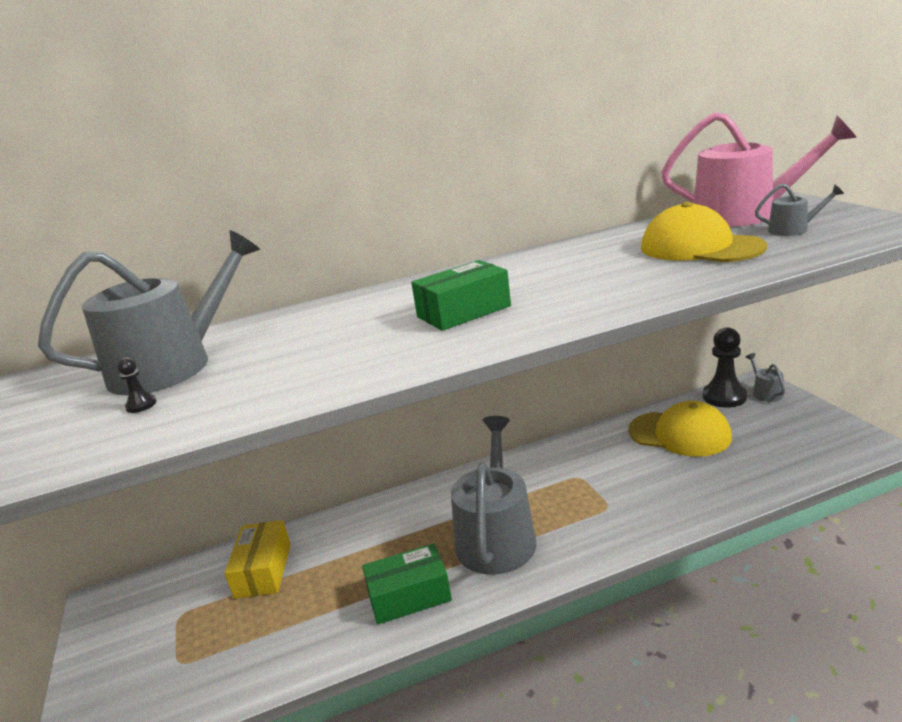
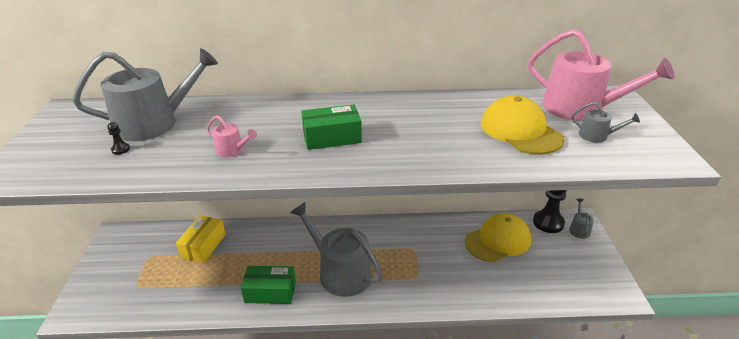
camera: 15 degrees right, 10 degrees up
grey watering can [451,416,537,575] -> grey watering can turned 75 degrees counterclockwise [290,202,383,297]
yellow cap [628,401,732,457] -> yellow cap turned 75 degrees counterclockwise [465,213,531,262]
none -> pink watering can [207,115,257,157]

